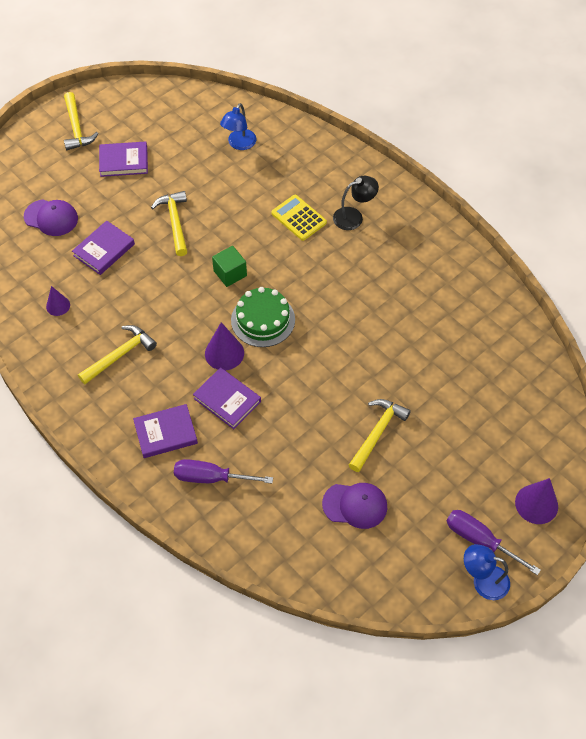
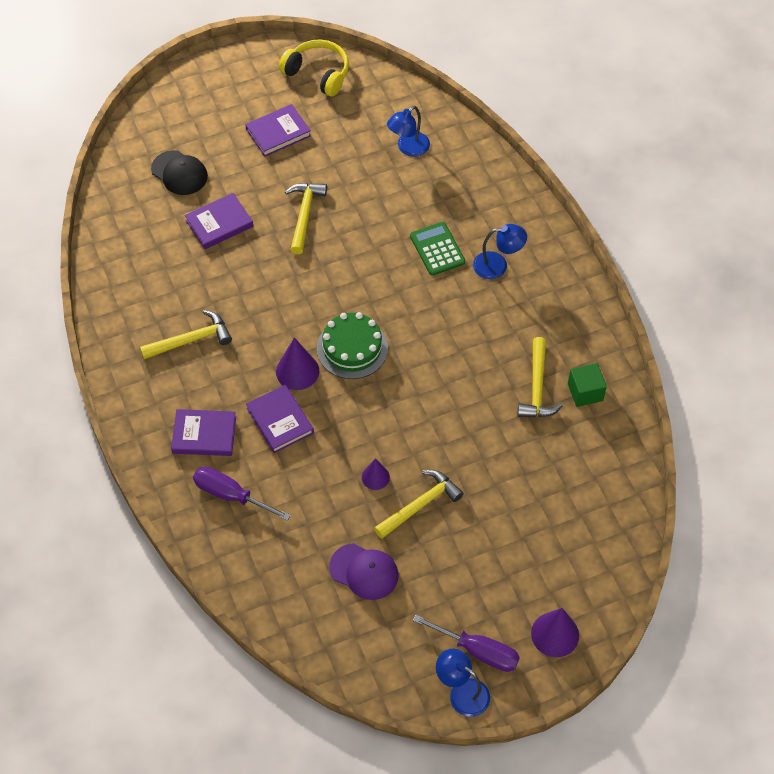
camera: 20 degrees right, 0 degrees up
purple cap [24,199,78,236] -> black cap [151,150,208,195]
purple cone [46,286,70,316] -> purple cone moved to [362,458,390,490]
yellow hammer [64,92,99,150] -> yellow hammer moved to [517,337,563,417]
purple book [99,141,148,177] -> purple book turned 45 degrees counterclockwise [245,104,311,157]
green cube [212,246,247,287] -> green cube moved to [568,363,607,407]
yellow calculator [271,195,327,241] -> green calculator [410,222,465,276]
black lamp [333,176,379,230] -> blue lamp [473,224,527,279]
purple screwdriver [447,510,541,575] -> purple screwdriver turned 150 degrees clockwise [413,615,520,672]
none -> yellow headphones [279,39,349,97]

